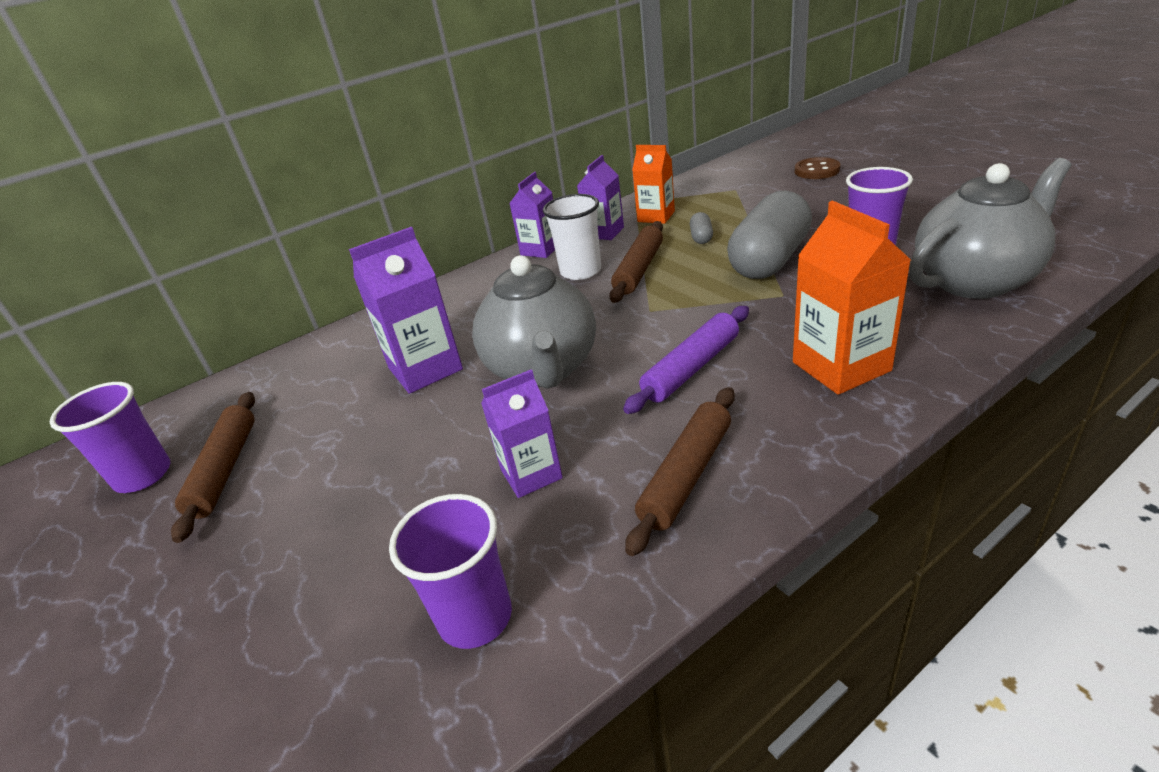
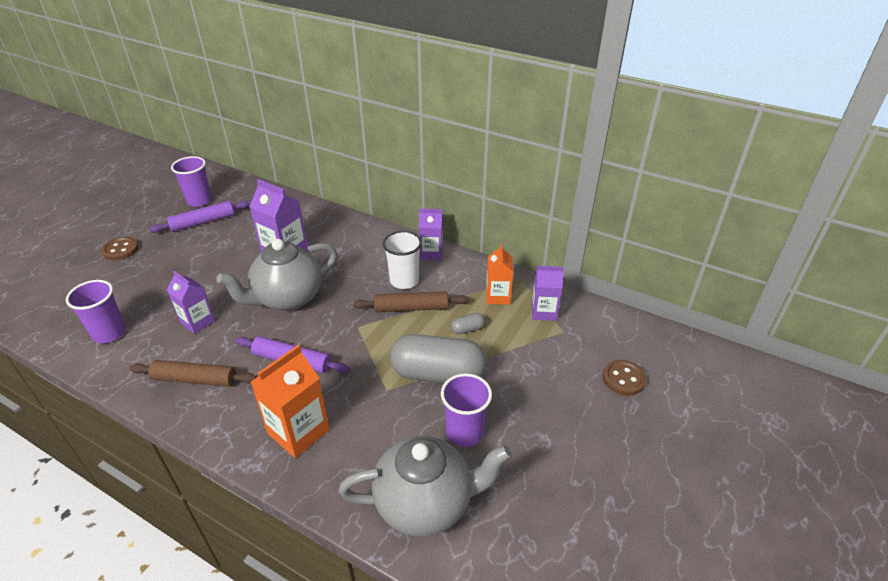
camera: 60 degrees right, 5 degrees up
brown rolling pin [171,392,255,543] -> purple rolling pin [149,201,250,233]
purple carton [577,155,624,240] -> purple carton moved to [532,266,564,321]
grey teapot [909,158,1072,299] -> grey teapot turned 45 degrees counterclockwise [339,436,512,537]
none -> brown button [101,237,139,261]

